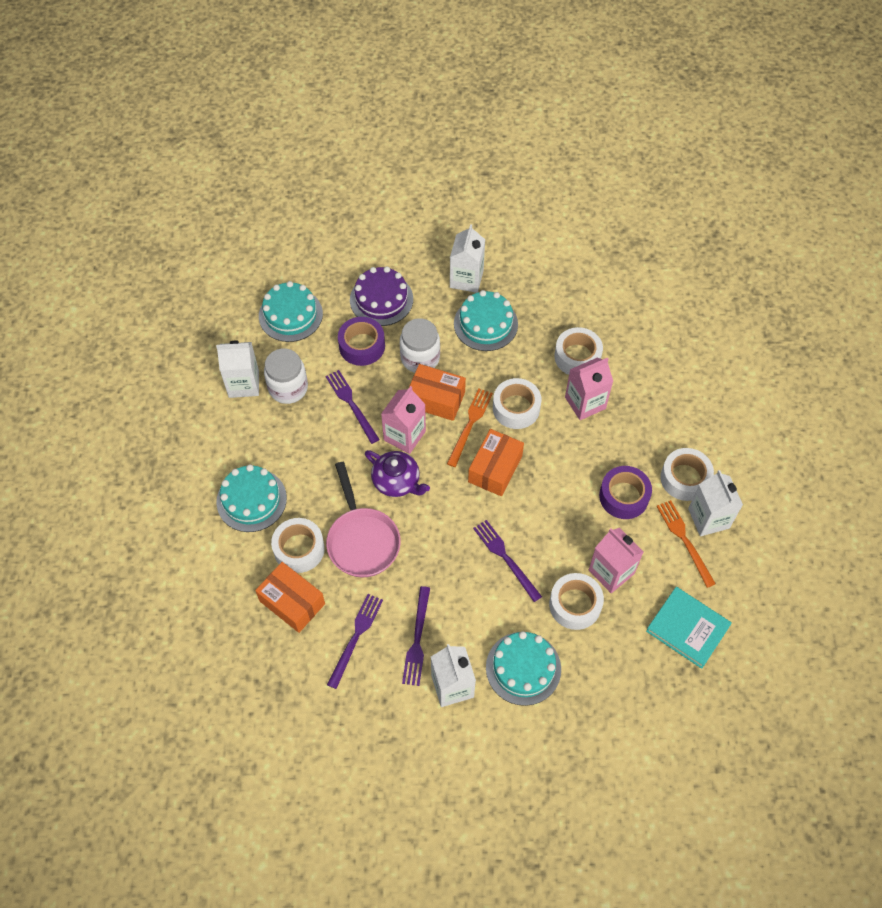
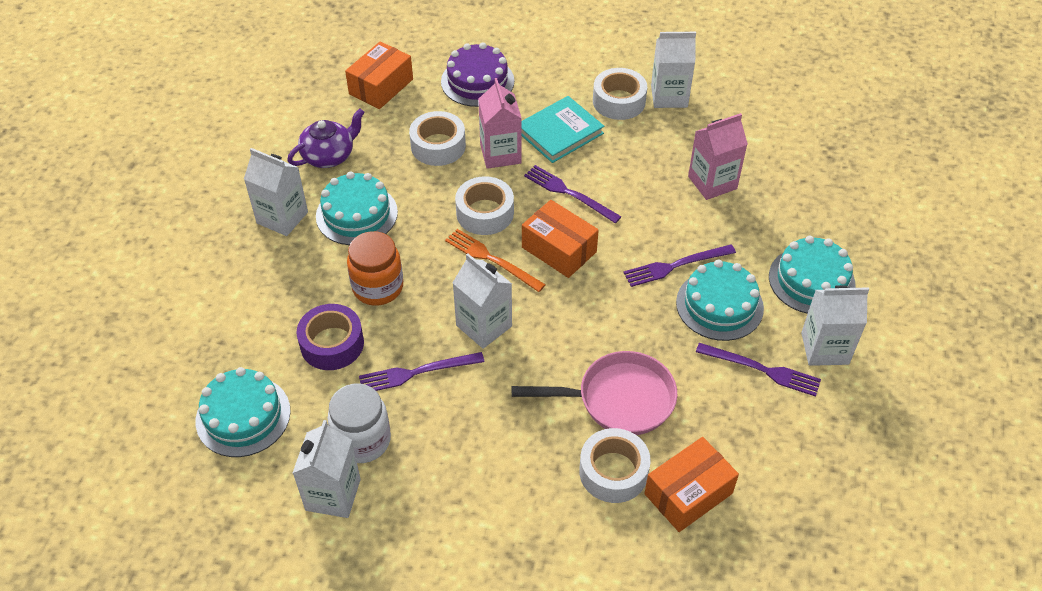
camera: 75 degrees left, 10 degrees down
turquoise cake [216,464,287,532] -> turquoise cake moved to [676,260,764,341]
purple fork [327,594,383,689] -> purple fork moved to [524,165,622,223]
purple cake [350,266,413,326] -> purple cake moved to [441,42,514,107]
purple teapot [365,450,430,497] -> purple teapot moved to [287,109,365,168]
pink carton [381,386,426,454] -> white carton [453,254,512,349]
white jar [400,318,440,373] -> orange jar [347,231,403,306]
orange box [408,364,466,421] -> orange box moved to [345,41,413,109]
white tape [549,573,604,630] -> none
purple tape [599,466,652,519] -> none
turquoise book [646,587,732,669] -> turquoise book moved to [522,96,604,163]
orange fork [656,500,716,588] -> none

